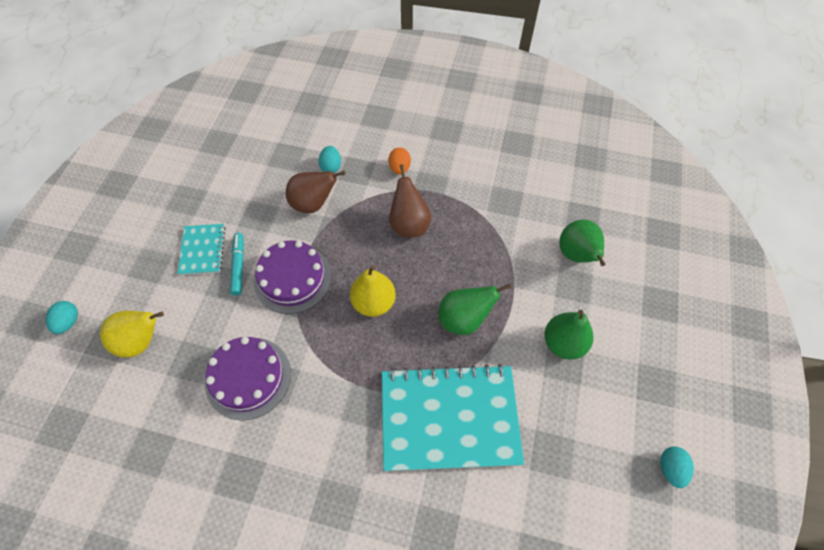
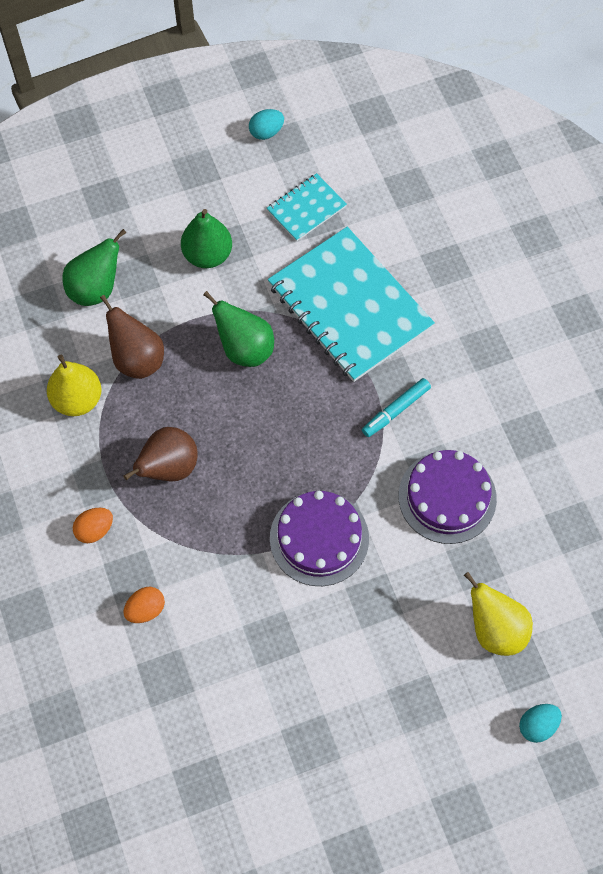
camera: 125 degrees left, 5 degrees up
turquoise notebook [177,224,226,275] -> turquoise notebook moved to [266,173,347,242]
turquoise marker [230,233,244,295] -> turquoise marker moved to [362,378,431,437]
brown pear [286,171,346,213] -> brown pear moved to [100,295,164,379]
turquoise egg [319,146,341,173] -> orange egg [124,587,165,623]
yellow pear [350,265,396,317] -> yellow pear moved to [47,355,102,416]

